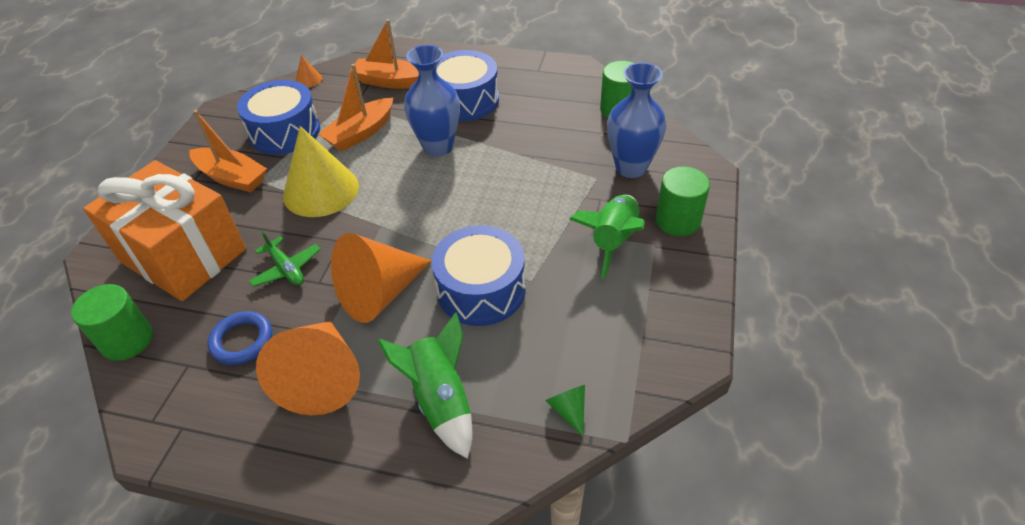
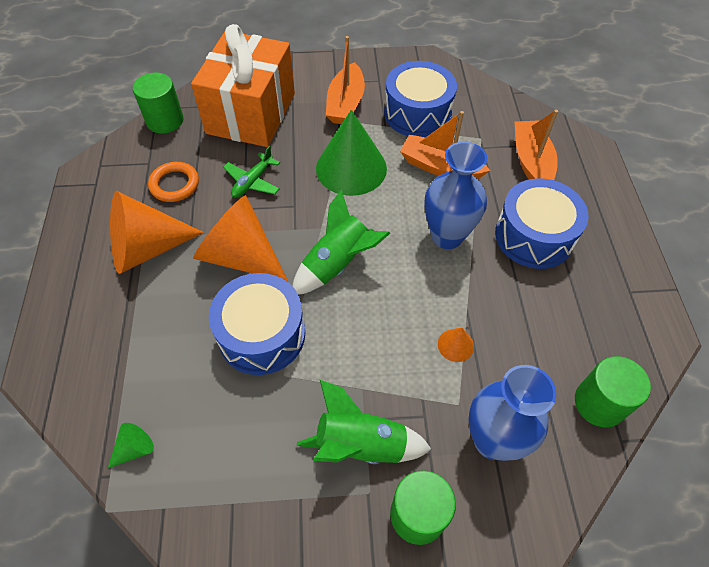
camera: 70 degrees right, 10 degrees up
blue ring [208,311,272,365] -> orange ring [148,162,199,202]
yellow cone [283,126,359,217] -> green cone [316,110,387,196]
orange cone [295,55,322,88] -> orange cone moved to [438,328,474,362]
green rocket [377,312,473,459] -> green rocket moved to [292,190,390,295]

